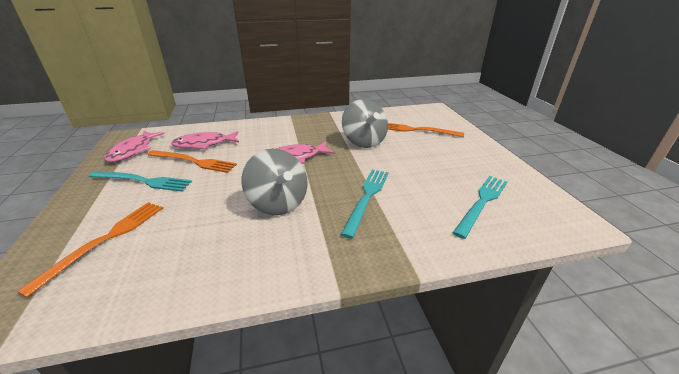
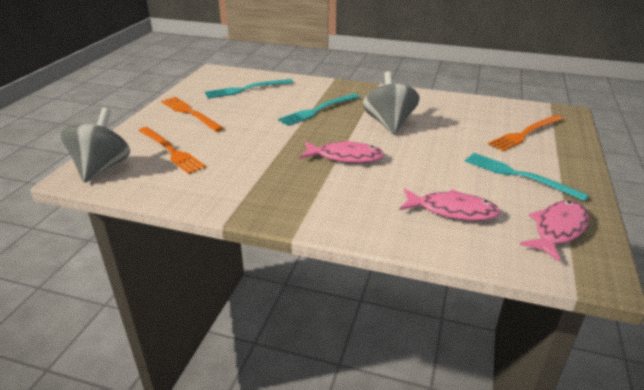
camera: 150 degrees left, 0 degrees up
orange fork [147,150,237,173] -> orange fork moved to [161,97,223,132]
grey spinning top [342,99,388,148] -> grey spinning top moved to [61,107,130,183]

